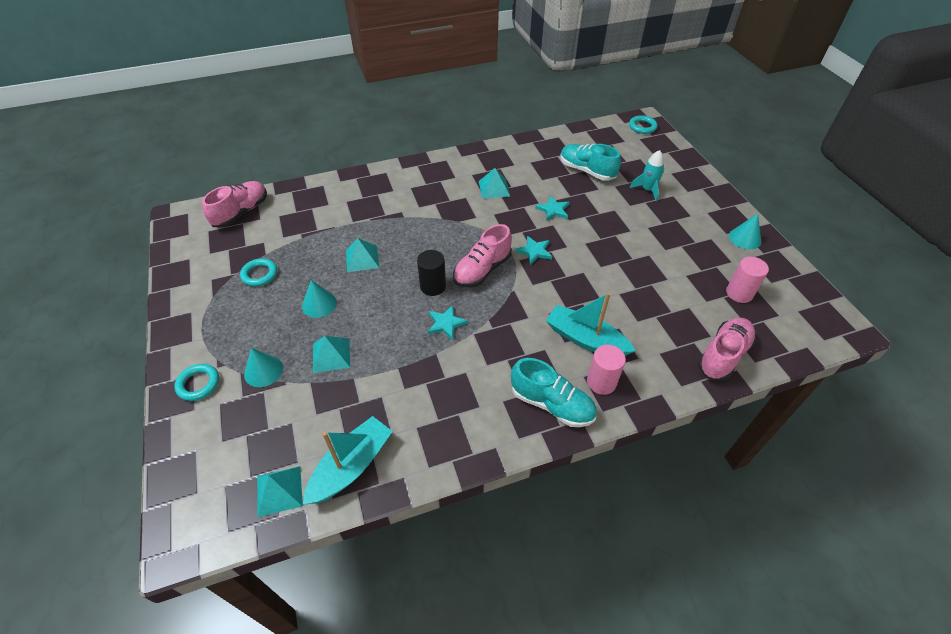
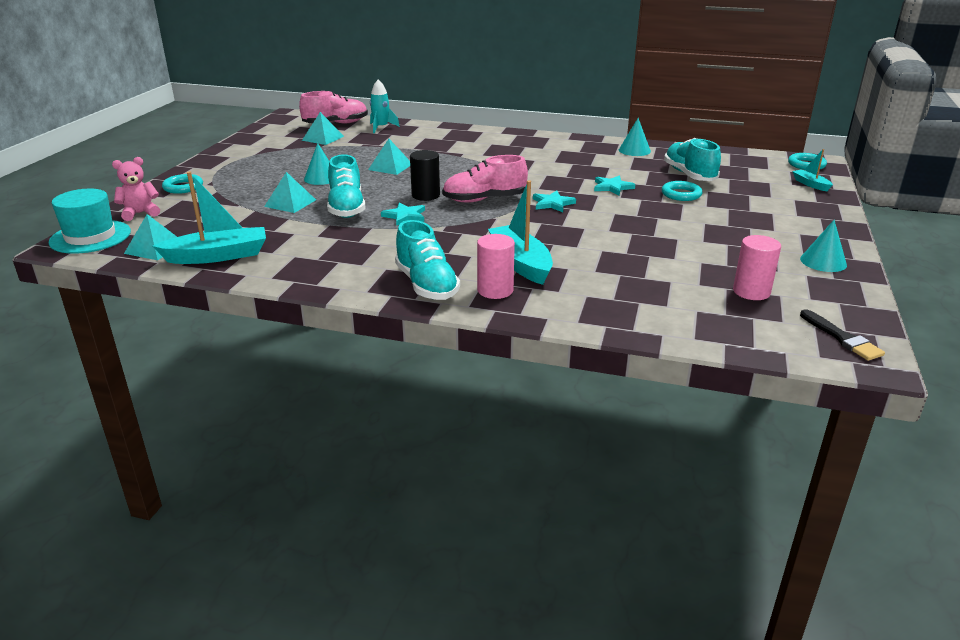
camera: 35 degrees right, 20 degrees down
turquoise ring [240,258,277,287] -> turquoise ring moved to [662,181,703,201]
turquoise cone [244,348,283,387] -> turquoise cone moved to [619,118,651,156]
turquoise pyramid [479,168,510,199] -> turquoise pyramid moved to [302,112,344,145]
turquoise rocket [630,150,664,201] -> turquoise rocket moved to [370,79,400,133]
pink shoe [698,318,756,381] -> none
none -> turquoise hat [49,189,131,254]
none -> pink teddy bear [112,157,160,221]
none -> turquoise shoe [327,154,365,218]
none -> turquoise boat [792,149,833,191]
none -> black brush [800,309,885,361]

